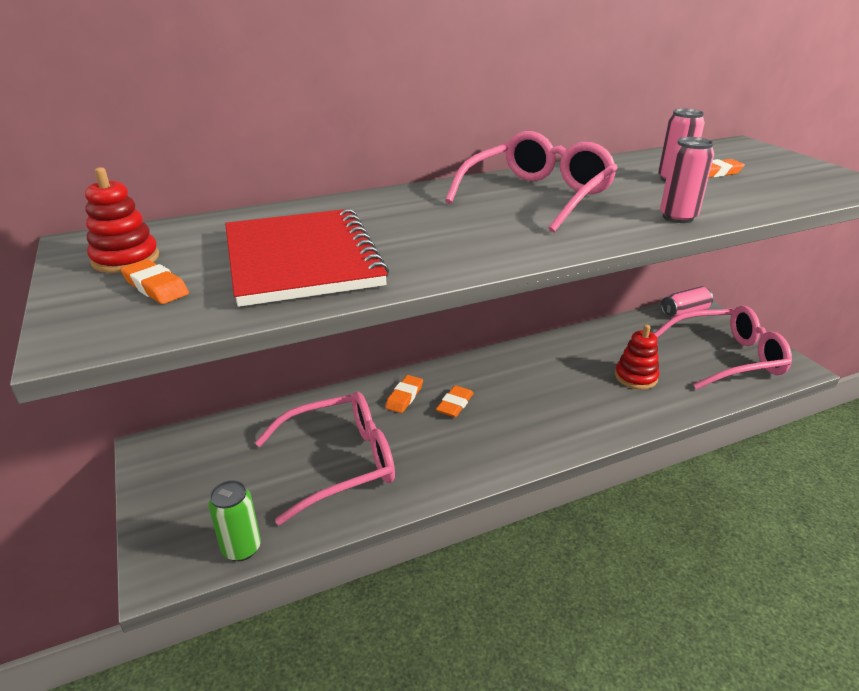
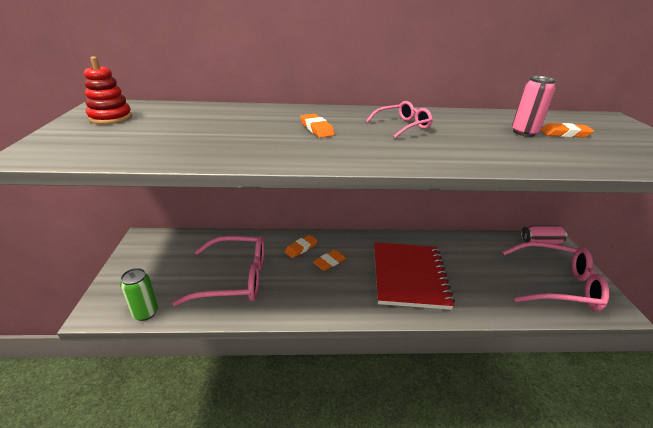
camera: 20 degrees right, 0 degrees up
orange eraser [121,259,189,304] -> orange eraser moved to [300,114,335,138]
red notebook [225,209,389,307] -> red notebook moved to [374,242,455,310]
pink glasses [445,131,618,232] -> pink glasses [366,101,433,138], size x0.52
red stacking toy [615,325,659,389] -> none
pink can [660,137,714,223] -> none

